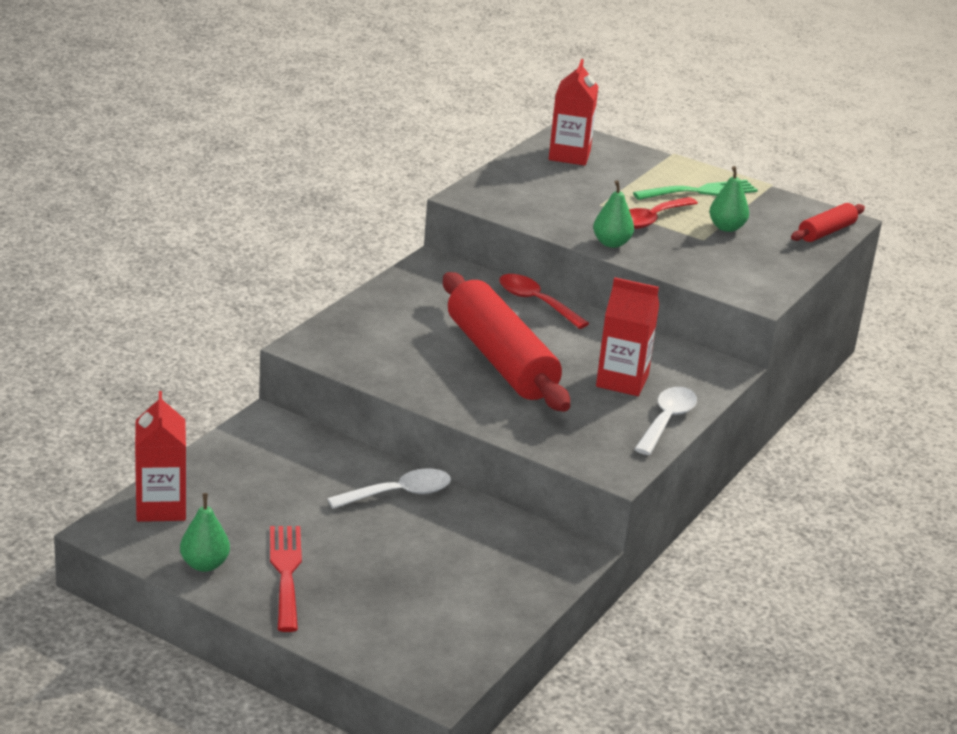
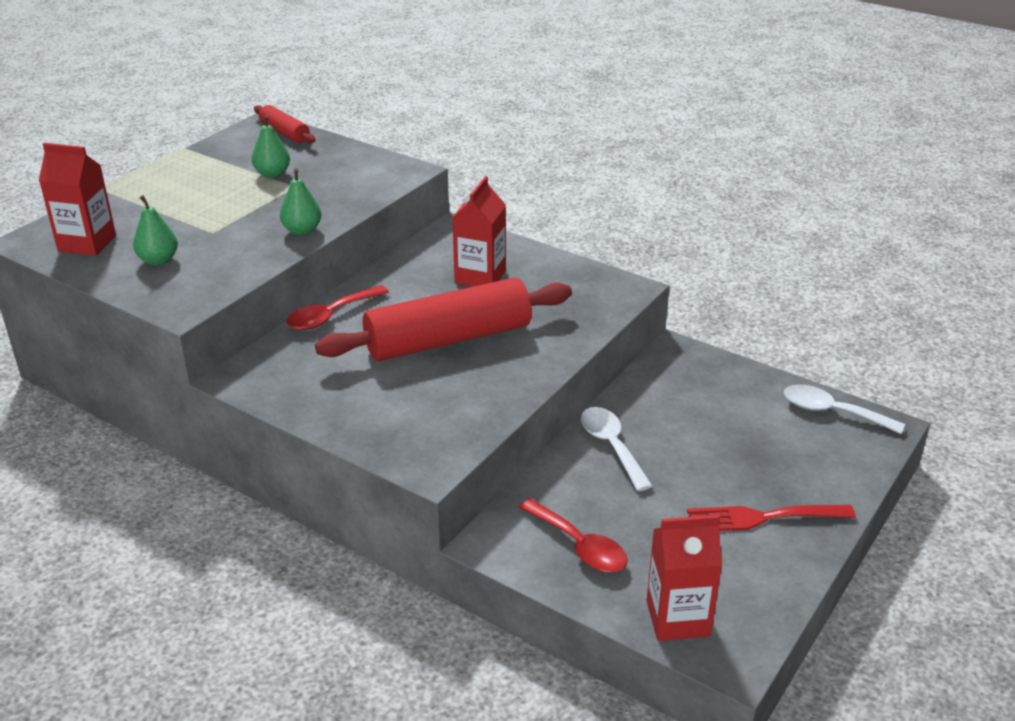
camera: 85 degrees left, 5 degrees up
green pear [180,493,230,572] -> green pear moved to [133,195,178,266]
red spoon [629,197,698,229] -> red spoon moved to [518,498,628,572]
green fork [633,180,758,200] -> none
white spoon [634,387,697,455] -> white spoon moved to [784,384,905,434]

